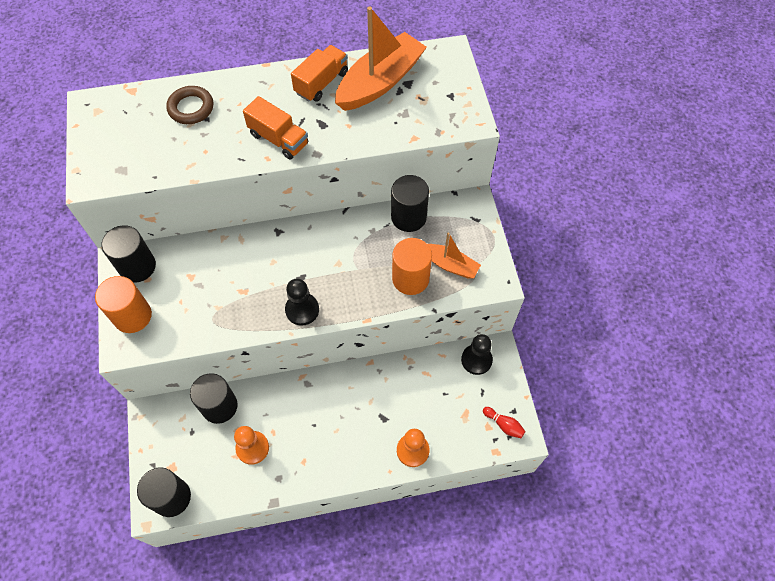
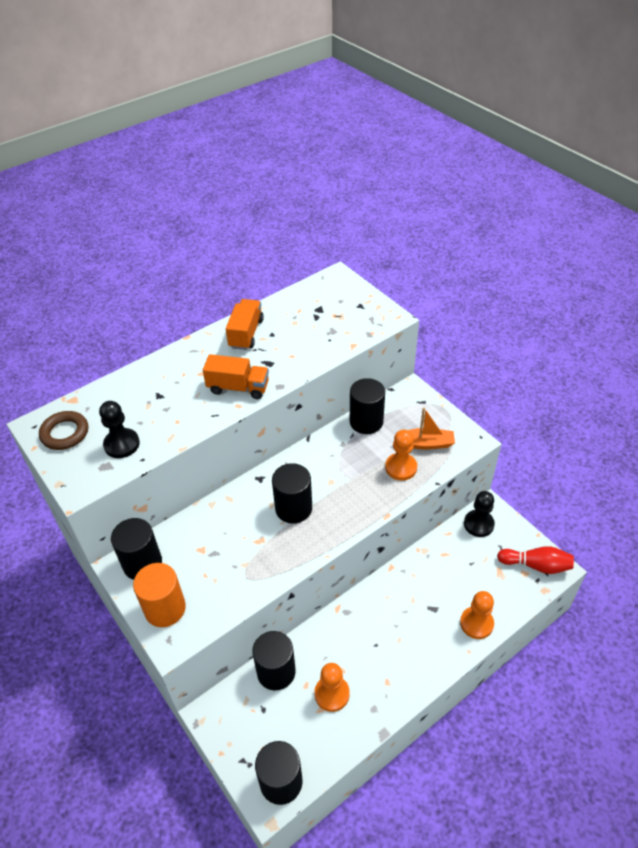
camera: 25 degrees left, 15 degrees down
brown ring [166,86,214,124] -> brown ring moved to [39,411,88,450]
black pawn [285,278,319,326] -> black pawn moved to [99,401,140,458]
orange boat [335,7,427,111] -> none
orange cylinder [392,238,432,295] -> orange pawn [385,430,417,480]
red bowling pin [483,407,526,438] -> red bowling pin [497,546,574,574], size x1.60
none -> black cylinder [272,463,312,524]

